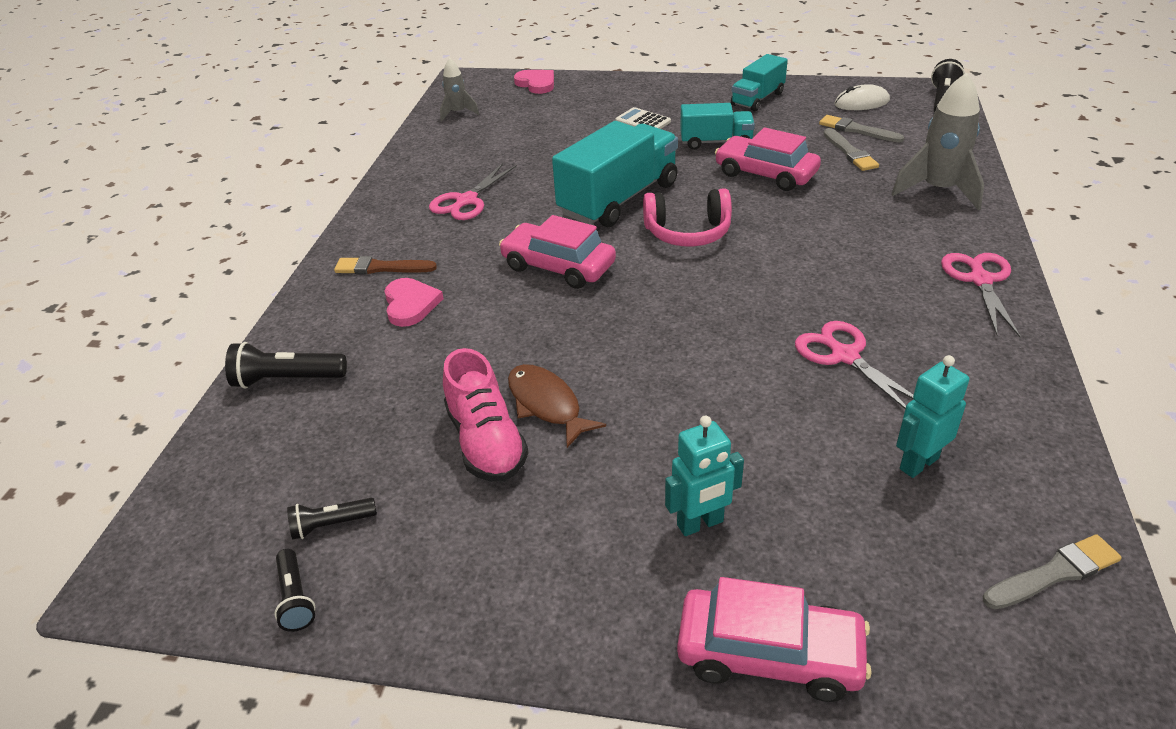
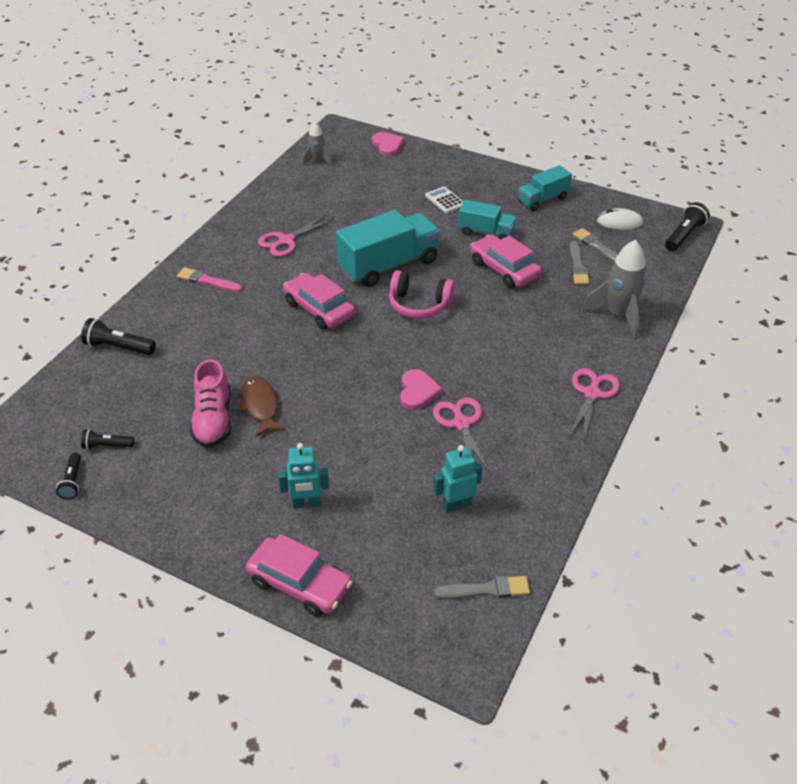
camera: 15 degrees right, 5 degrees up
brown brush [334,256,437,274] -> pink brush [177,267,242,292]
pink heart [384,278,444,327] -> pink heart moved to [400,369,443,410]

